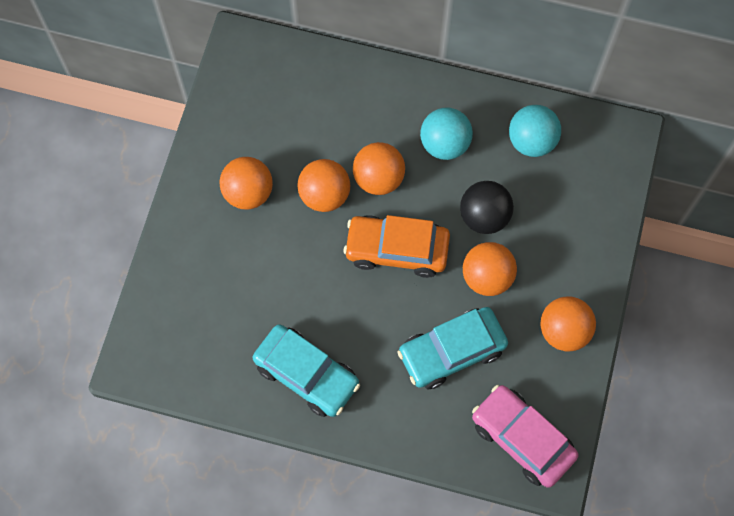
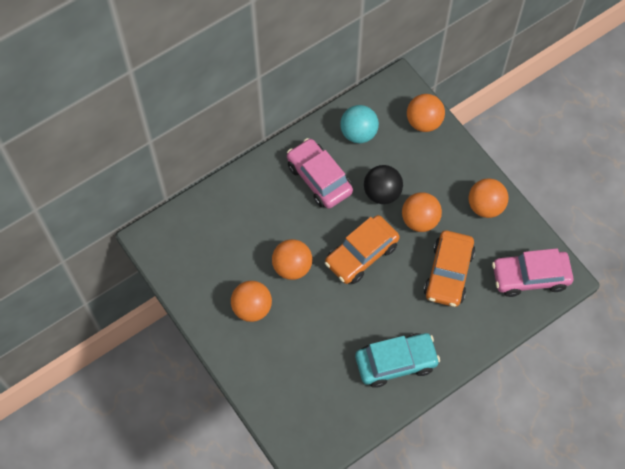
camera: 50 degrees left, 5 degrees down
orange ball [353,142,405,195] -> orange ball moved to [407,94,445,132]
turquoise car [397,307,508,390] -> orange car [424,231,475,307]
turquoise ball [420,108,473,160] -> pink car [287,138,353,209]

